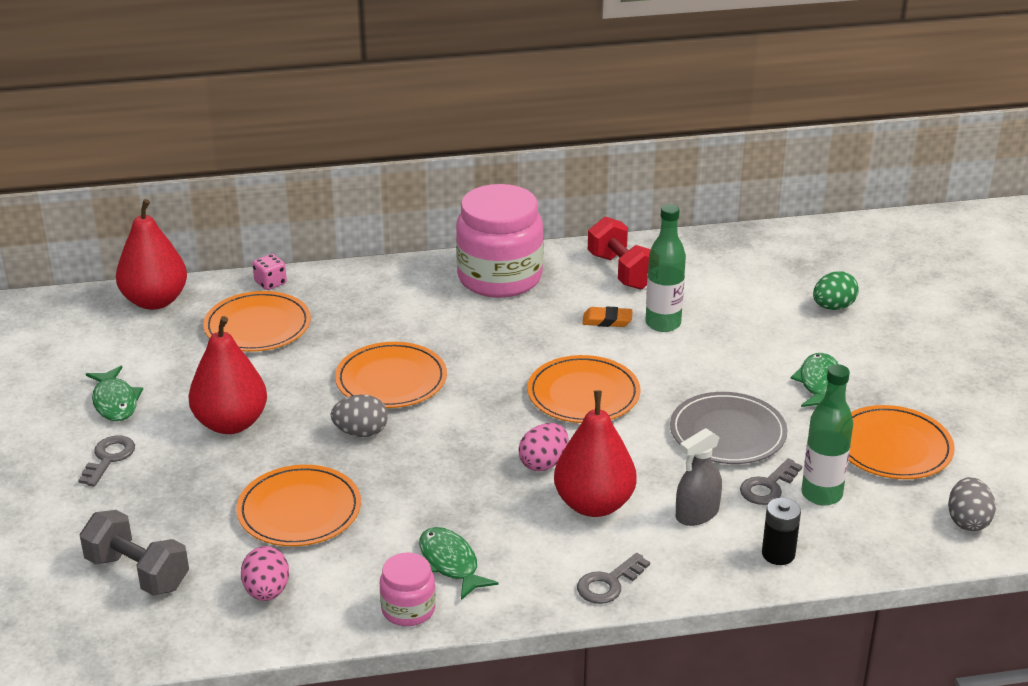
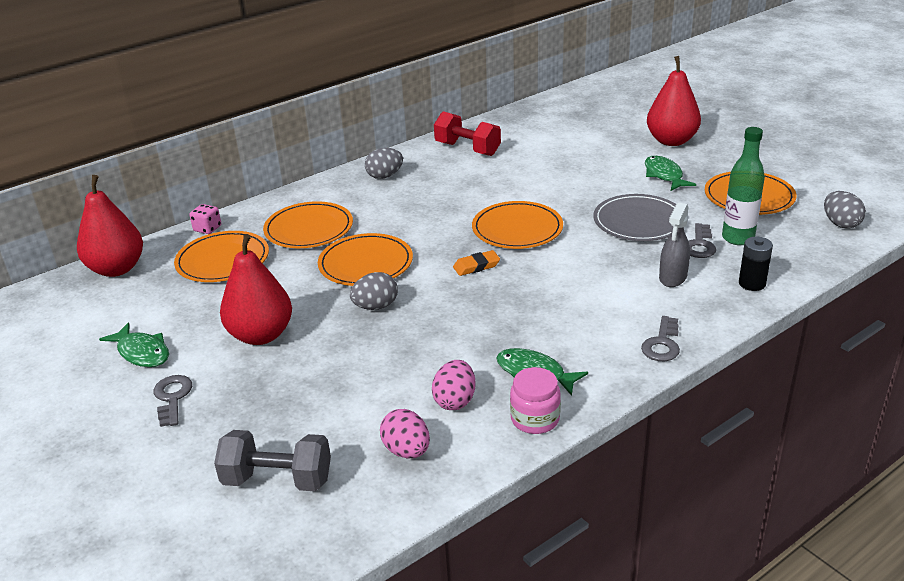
camera: 25 degrees left, 0 degrees up
orange plate [236,465,361,546] -> orange plate moved to [263,201,353,248]
pink jar [456,184,544,298] -> grey egg [365,148,403,179]
pink egg [518,423,569,471] -> pink egg moved to [432,360,476,410]
red pear [554,390,637,517] -> red pear moved to [647,56,701,146]
orange eraser [582,306,633,327] -> orange eraser moved to [453,250,500,276]
green bottle [645,204,686,332] -> none
green egg [813,271,859,310] -> none

